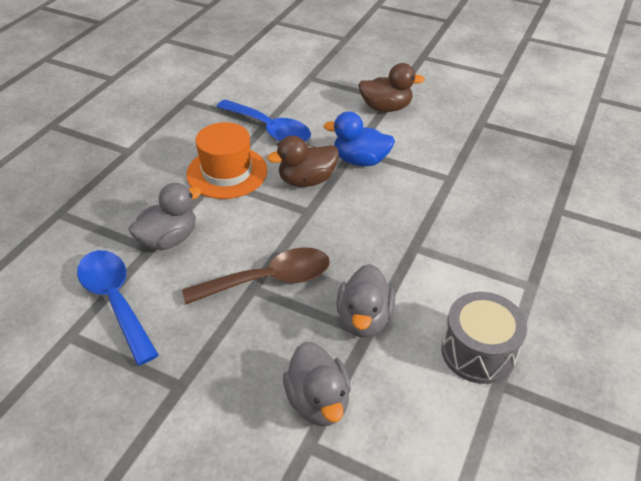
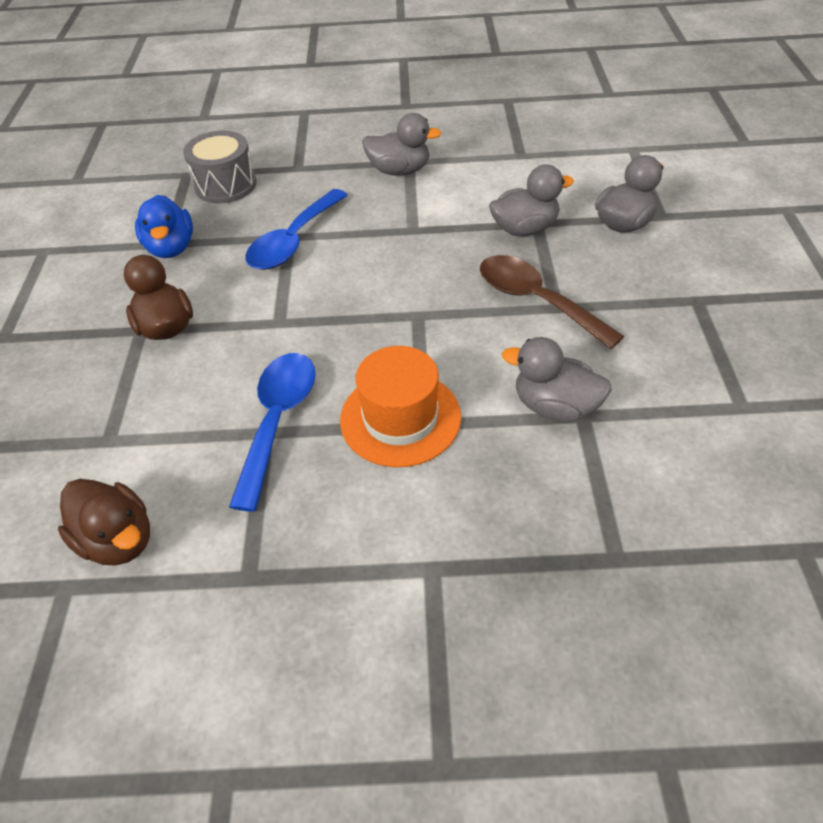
camera: 115 degrees left, 5 degrees up
blue spoon [77,250,159,365] -> blue spoon moved to [245,189,348,270]
brown duck [267,136,339,187] -> brown duck moved to [58,479,150,566]
blue duck [323,111,395,166] -> blue duck moved to [135,195,193,258]
grey drum [441,292,527,384] -> grey drum moved to [183,131,256,204]
none -> grey duck [362,113,442,176]

